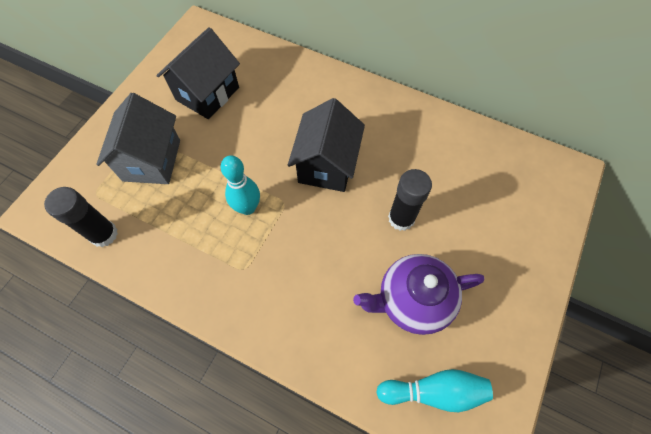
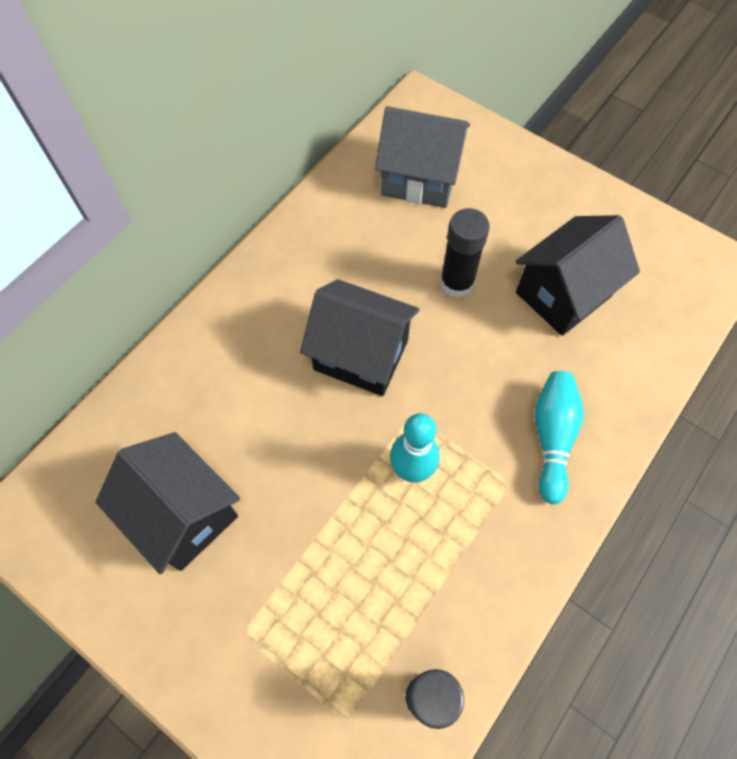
camera: 80 degrees left, 0 degrees up
grey house [96,93,180,184] -> grey house moved to [375,106,470,208]
purple teapot [353,254,485,335] -> black house [515,215,640,336]
turquoise bowling pin [376,369,493,412] -> turquoise bowling pin moved to [535,371,584,504]

